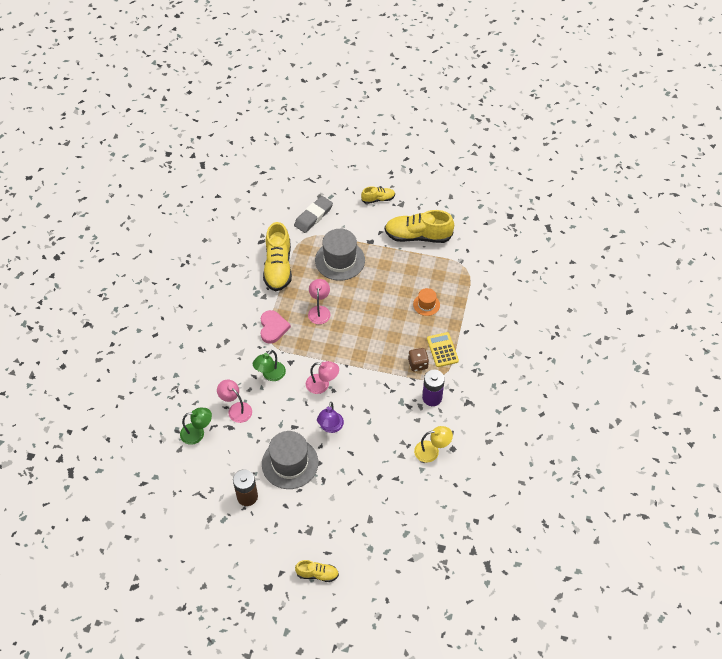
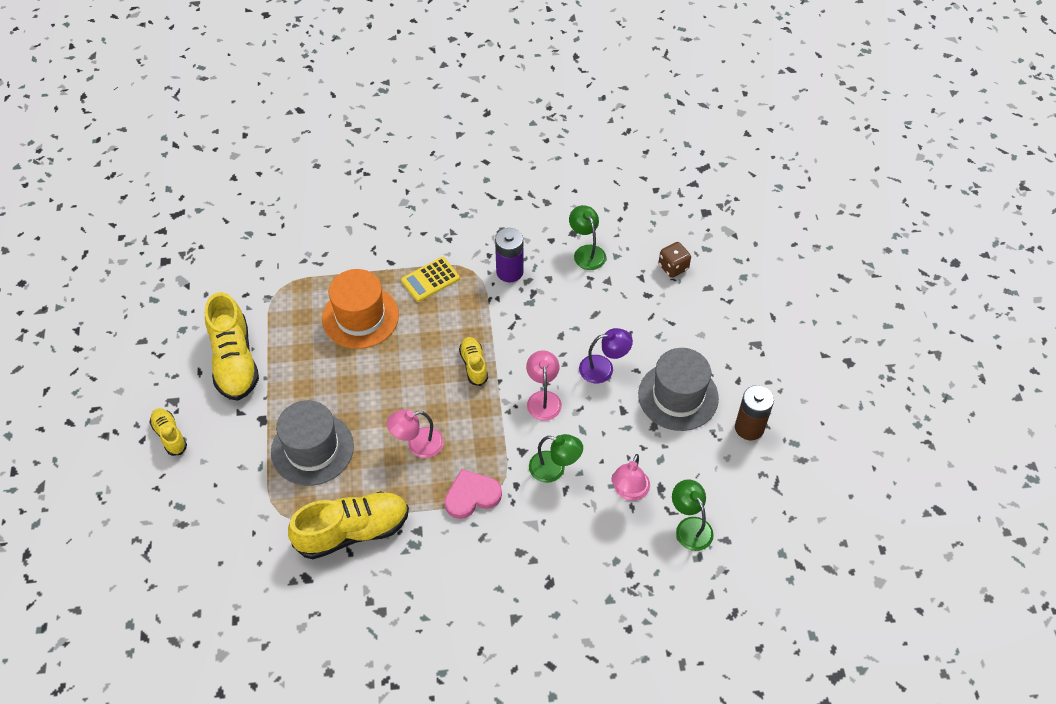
camera: 110 degrees left, 0 degrees up
grey eraser [294,196,333,233] -> none
yellow shoe [295,560,339,582] -> yellow shoe moved to [459,337,488,386]
brown dice [408,348,429,372] -> brown dice moved to [659,242,691,278]
orange hat [413,288,440,316] -> orange hat [322,269,399,349], size x1.92
yellow lamp [414,426,453,463] -> green lamp [569,205,606,270]

